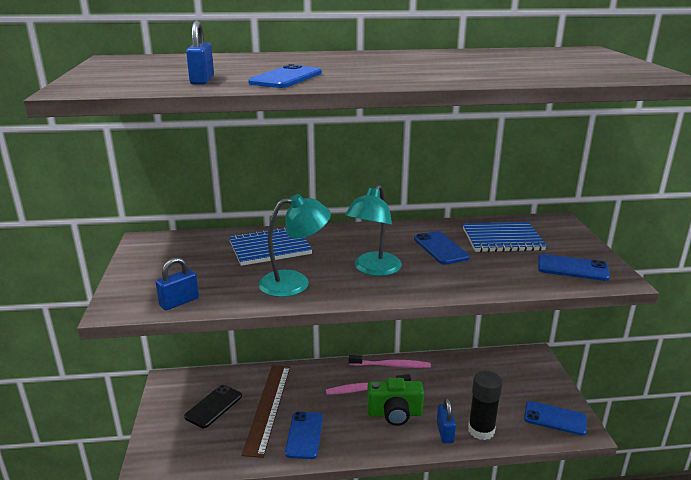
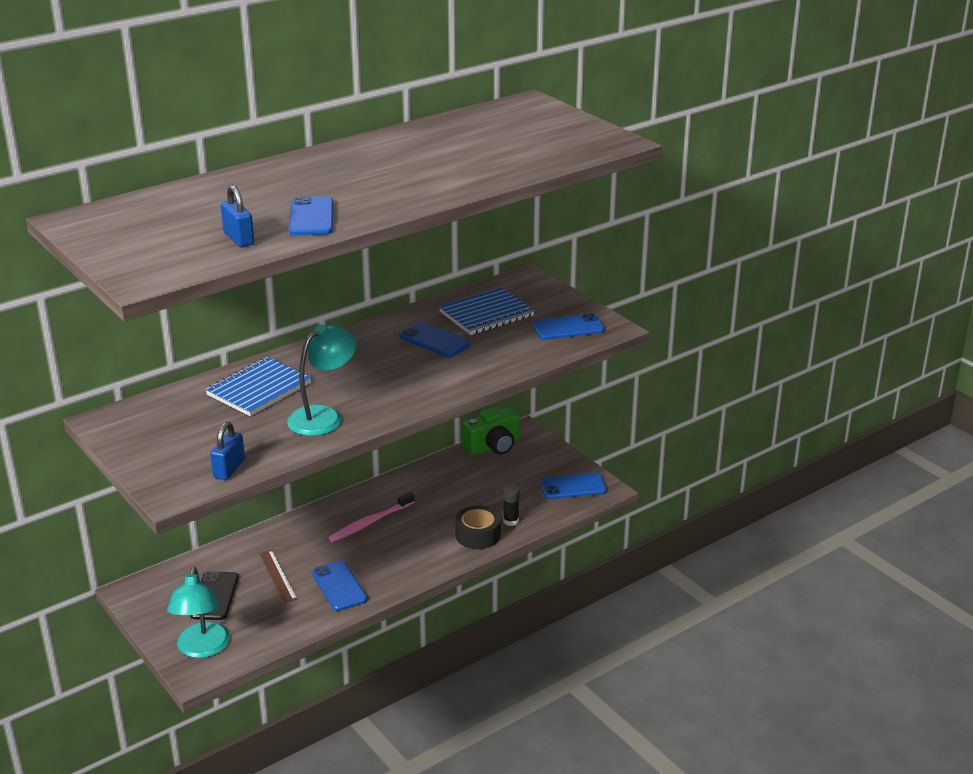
camera: 30 degrees left, 5 degrees up
brown ruler [242,365,290,458] -> brown ruler [260,550,297,603], size x0.54
turquoise lamp [345,185,402,276] -> turquoise lamp moved to [167,567,230,658]
pink toothbrush [349,355,431,368] -> none
green camera [367,378,424,426] -> green camera moved to [462,407,519,456]
blue padlock [437,398,456,443] -> black tape [455,505,501,549]
black glue stick [468,371,502,440] -> black glue stick [503,485,520,526], size x0.56

